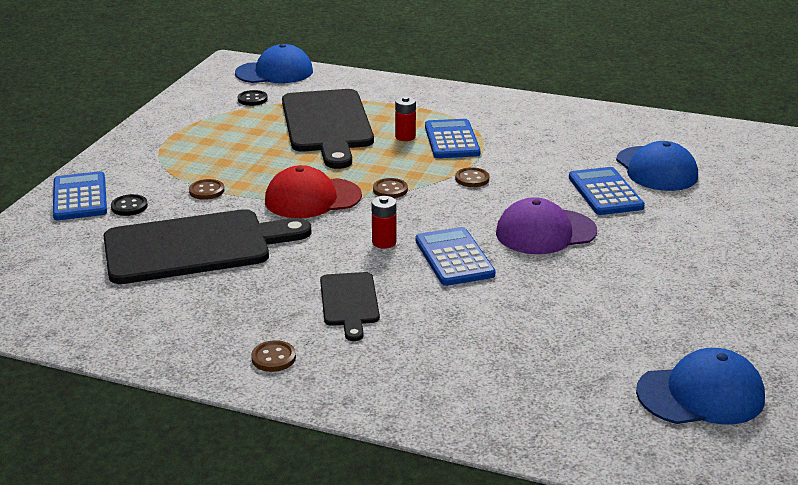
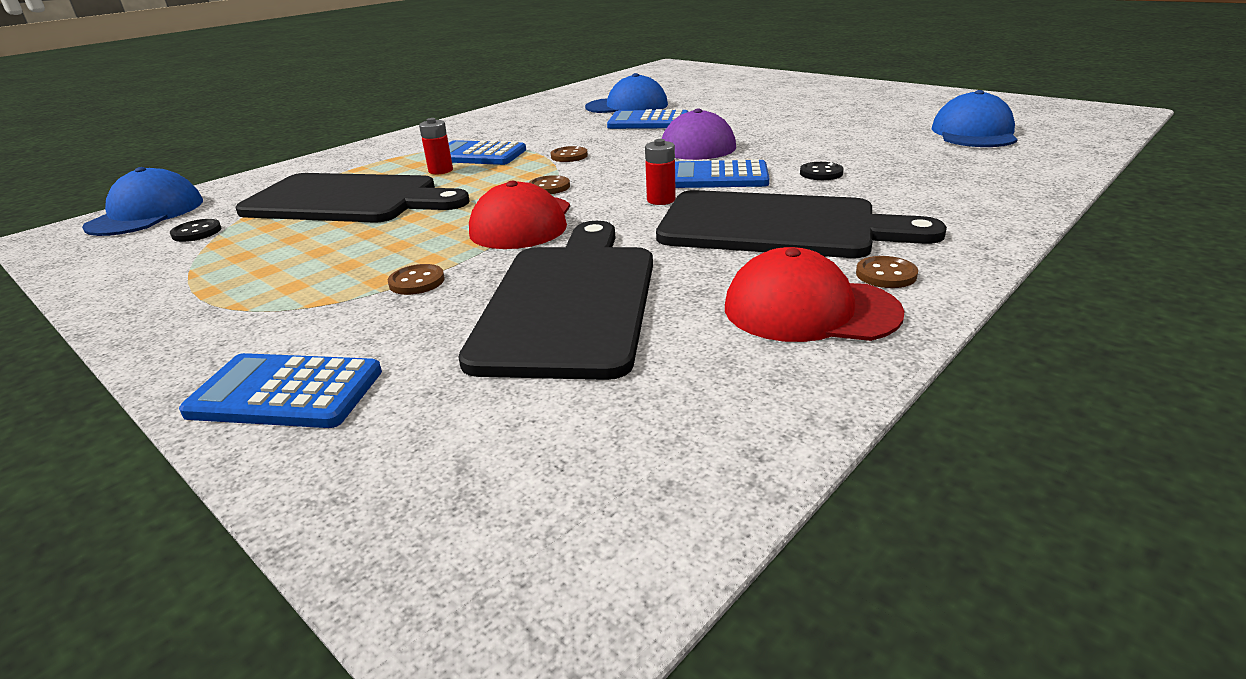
camera: 65 degrees left, 0 degrees up
black button [111,194,148,216] -> black button moved to [800,162,844,180]
black cutting board [320,272,380,341] -> black cutting board [656,190,947,258], size x1.95
none -> red cap [725,247,905,342]

